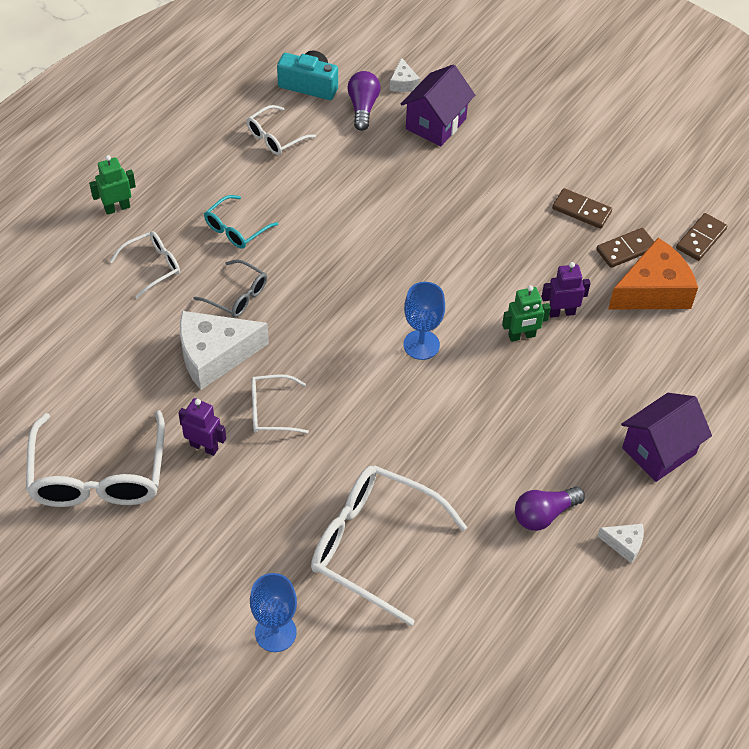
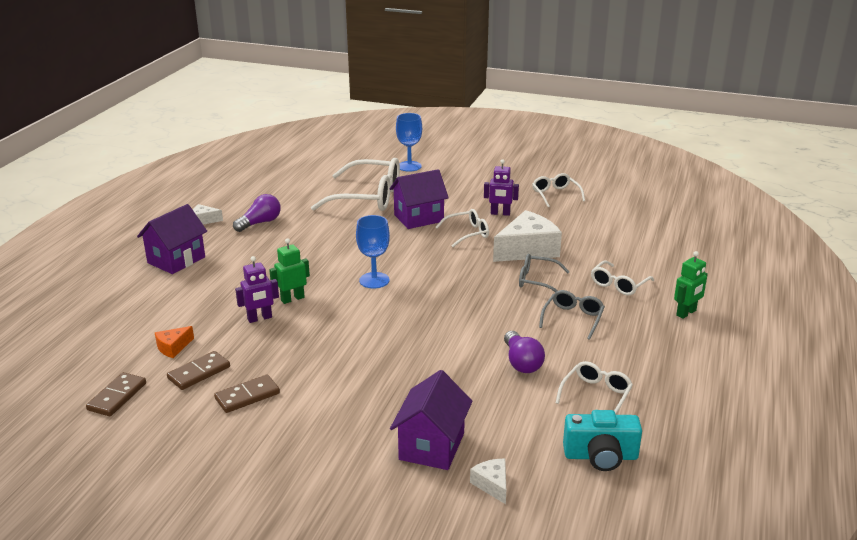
camera: 165 degrees right, 25 degrees down
white glasses [26,410,165,507] -> white glasses [532,173,585,207], size x0.51
turquoise glasses [204,195,278,249] -> grey glasses [539,290,605,340]
purple light bulb [347,71,380,131] -> purple light bulb moved to [504,331,545,373]
brown domino [552,188,612,229] -> brown domino turned 45 degrees counterclockwise [214,375,280,413]
orange cheese [608,238,698,310] -> orange cheese [155,326,194,358], size x0.46
none -> purple house [389,169,449,229]

